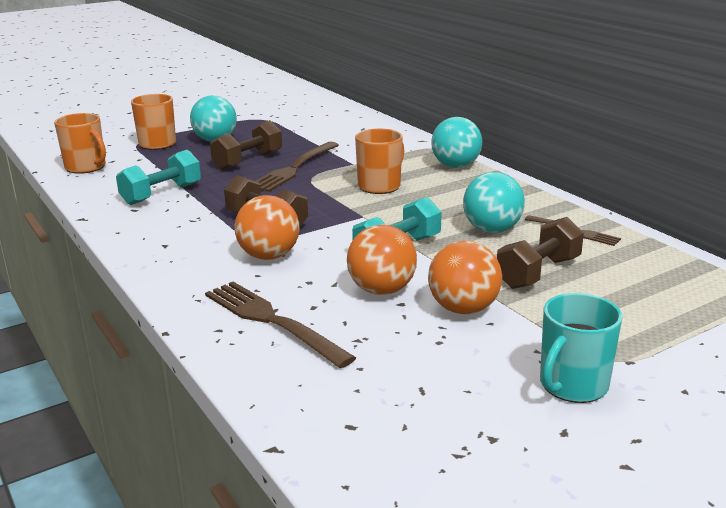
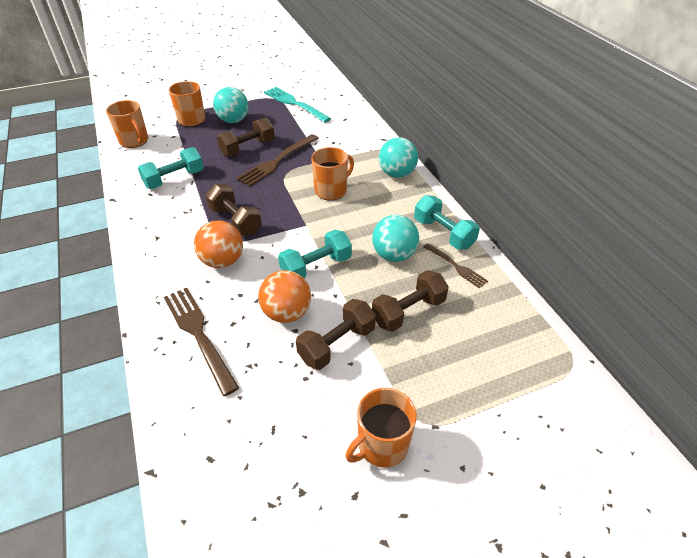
camera: 10 degrees right, 20 degrees up
orange ball [428,241,502,314] -> brown dumbbell [296,299,376,370]
turquoise mug [540,293,622,403] -> orange mug [346,388,417,468]
none -> turquoise fork [264,87,331,123]
none -> turquoise dumbbell [414,195,480,249]

